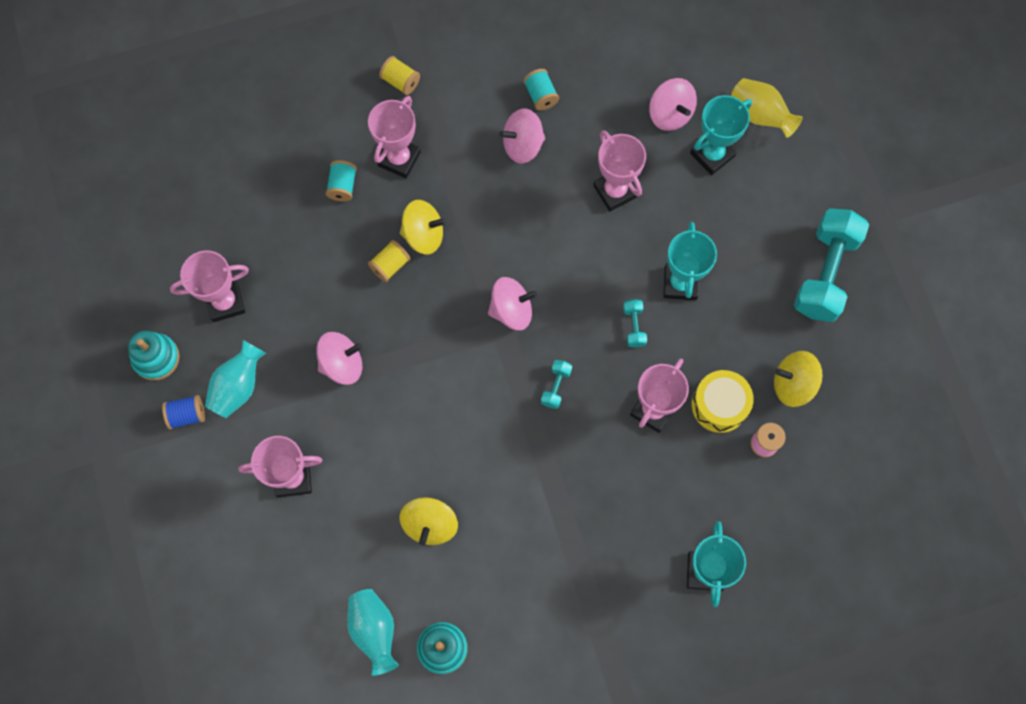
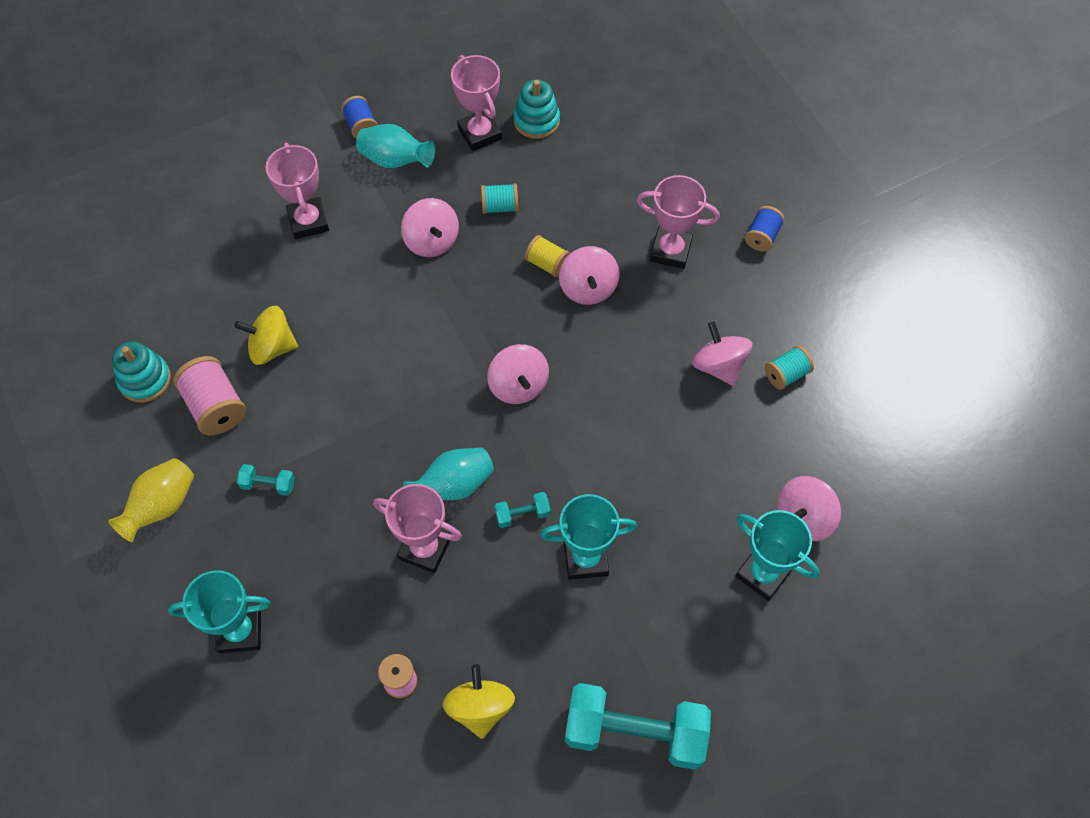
camera: 80 degrees right, 10 degrees down
turquoise stacking toy [128,331,180,381] -> turquoise stacking toy moved to [514,80,560,139]
turquoise spool [326,160,357,202] -> turquoise spool moved to [481,183,518,214]
turquoise vase [347,589,399,676] -> turquoise vase moved to [403,448,494,500]
yellow spool [379,56,420,95] -> blue spool [745,206,784,252]
yellow spinning top [400,200,447,254] -> pink spinning top [559,246,620,305]
turquoise dumbbell [541,360,572,409] -> turquoise dumbbell moved to [237,464,295,496]
pink trophy [593,130,646,212] -> none
yellow drum [692,370,754,433] -> none
yellow vase [731,78,803,138] -> yellow vase moved to [108,458,194,542]
none -> pink spool [173,356,246,435]

